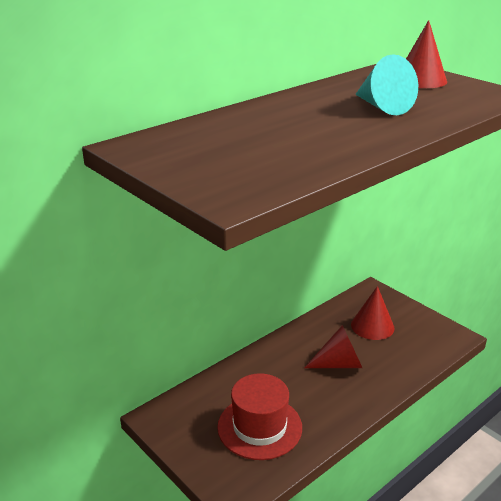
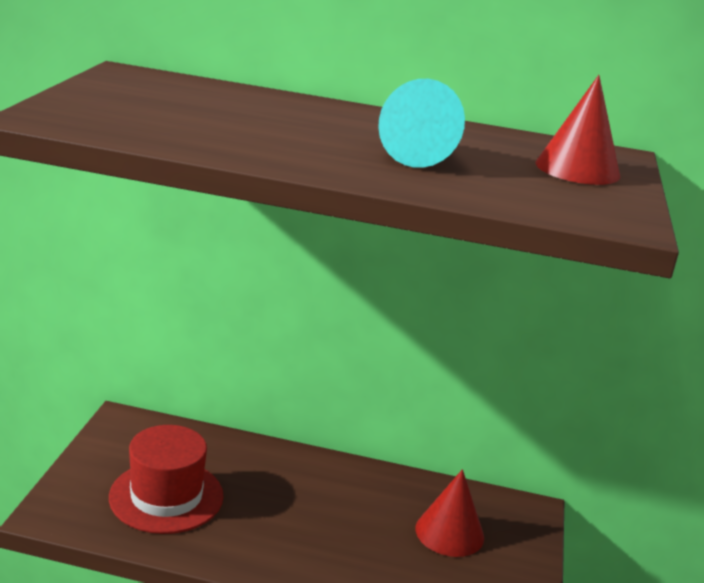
camera: 50 degrees right, 5 degrees down
red cone [304,325,362,368] -> none

